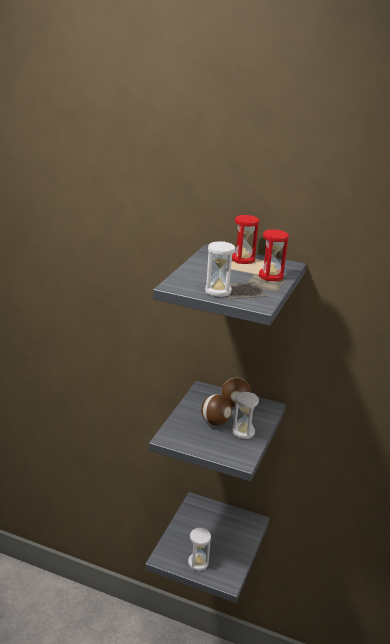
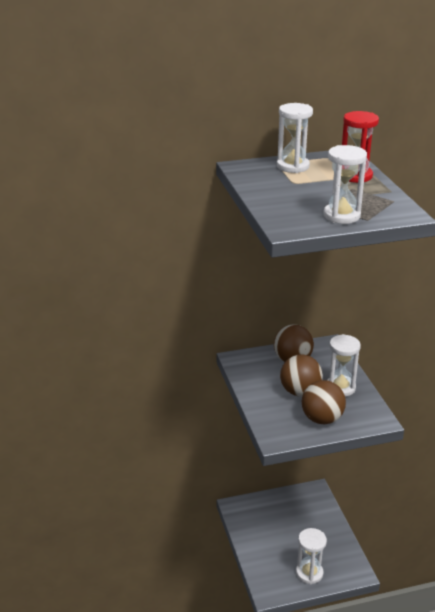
camera: 35 degrees left, 5 degrees up
red hourglass [232,215,259,264] -> white hourglass [277,103,313,173]
none -> brown ball [302,380,346,425]

